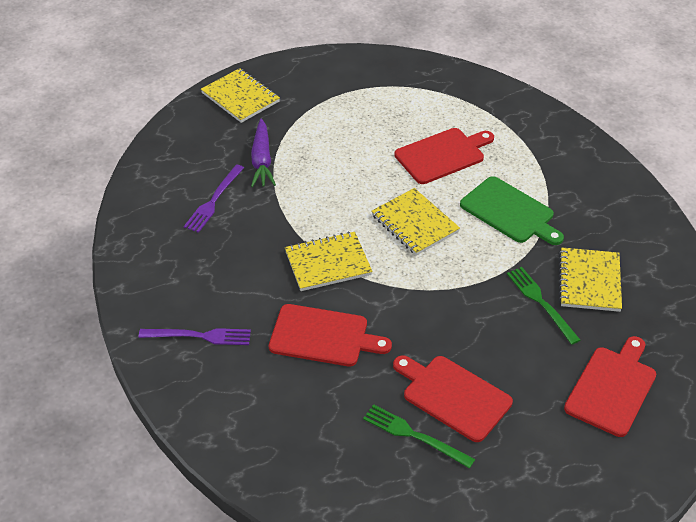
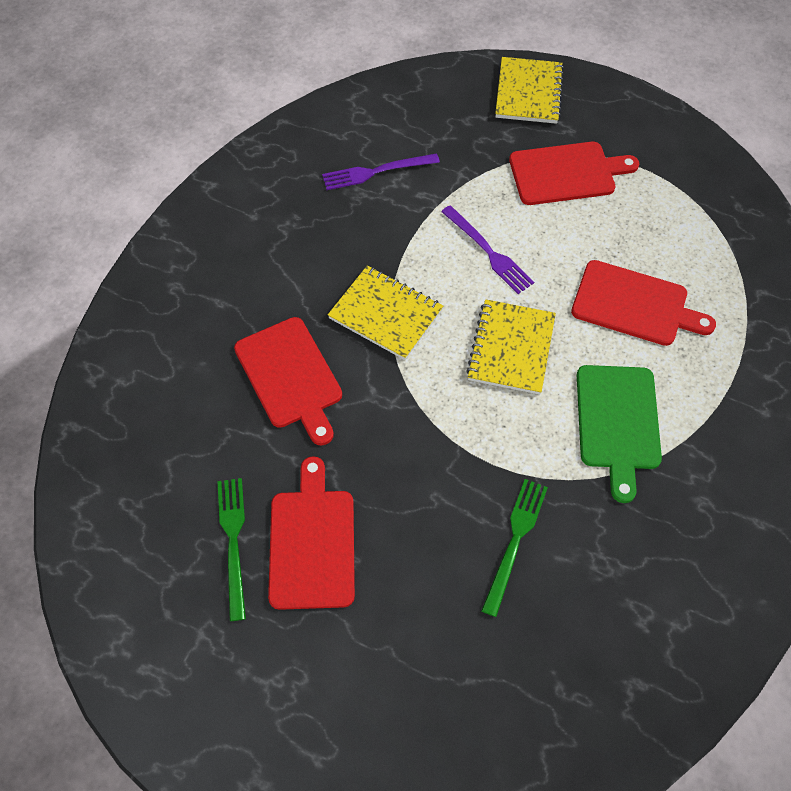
camera: 50 degrees right, 15 degrees up
purple fork [139,328,251,345] -> purple fork moved to [441,205,534,294]
purple carrot [251,119,276,187] -> none
yellow notebook [559,248,622,312] -> none
red cutting board [564,336,656,437] -> red cutting board moved to [509,142,639,205]

